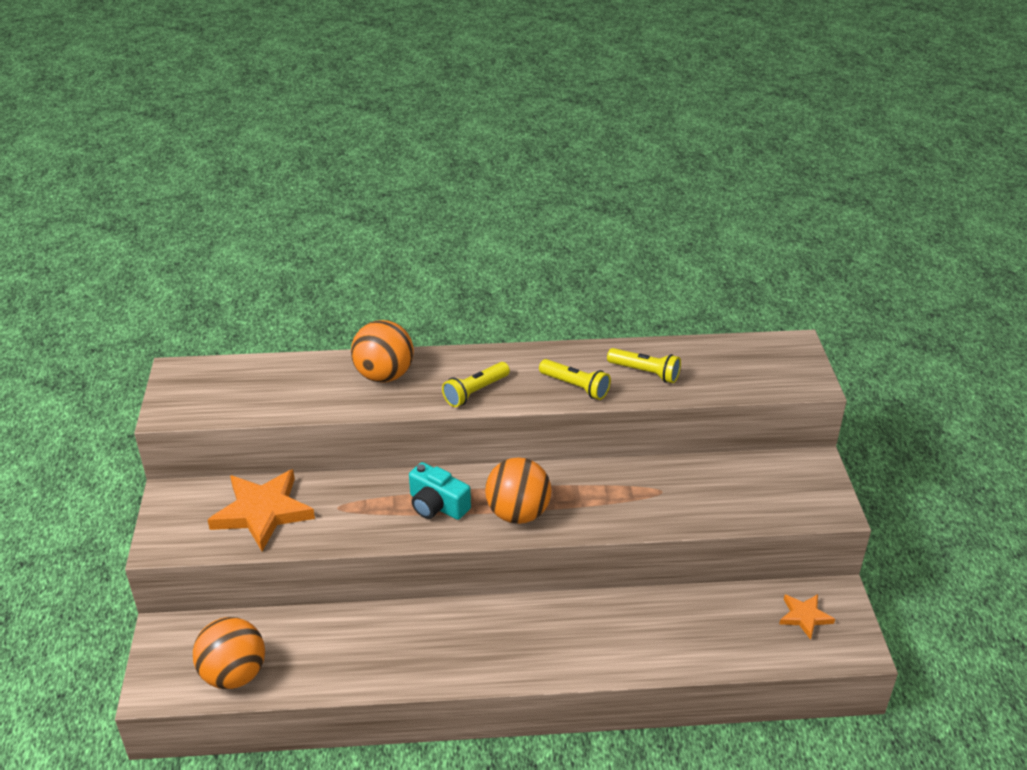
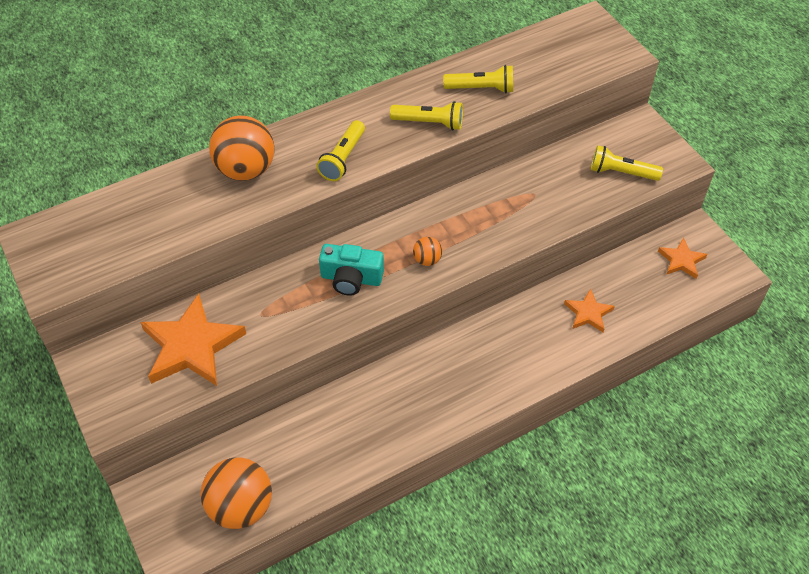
camera: 25 degrees left, 15 degrees up
orange ball [485,457,551,524] -> orange ball [413,237,442,266], size x0.47
none -> orange star [564,289,615,333]
none -> yellow flashlight [591,145,663,181]

